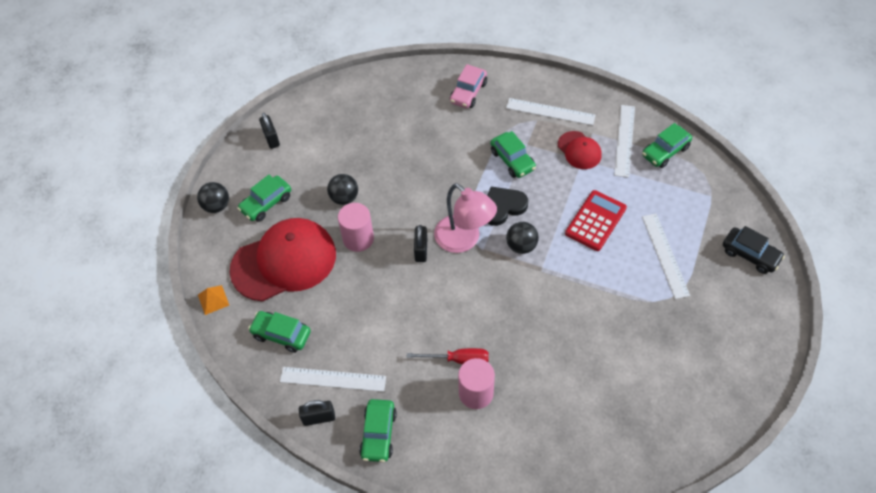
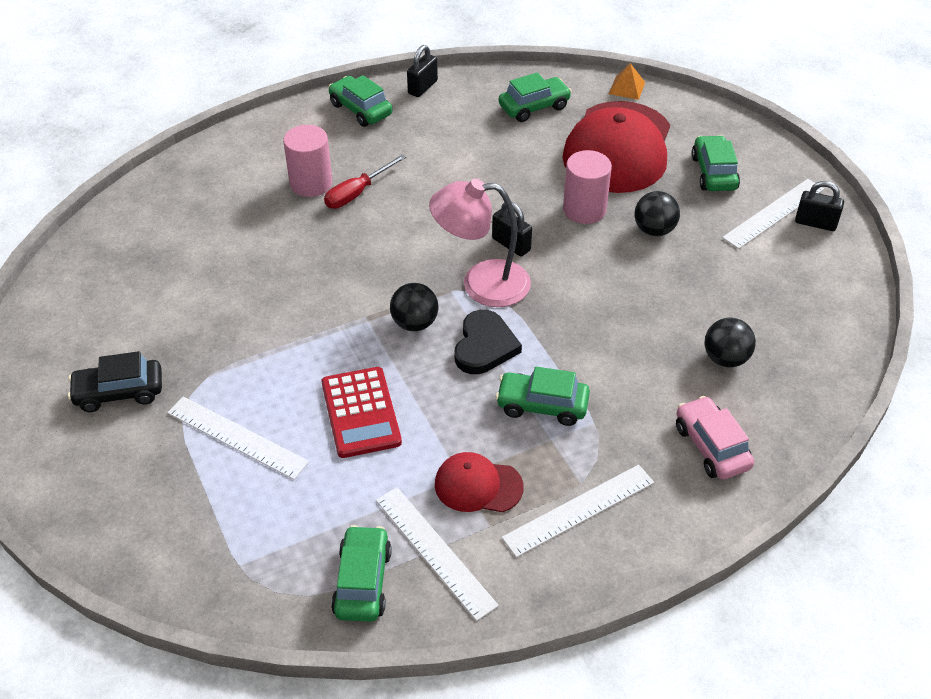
camera: 130 degrees right, 10 degrees down
black ball [197,182,229,213] -> black ball moved to [704,318,756,367]
white ruler [280,367,386,392] -> white ruler moved to [722,179,824,249]
black car [723,226,785,274] -> black car moved to [68,351,162,412]

